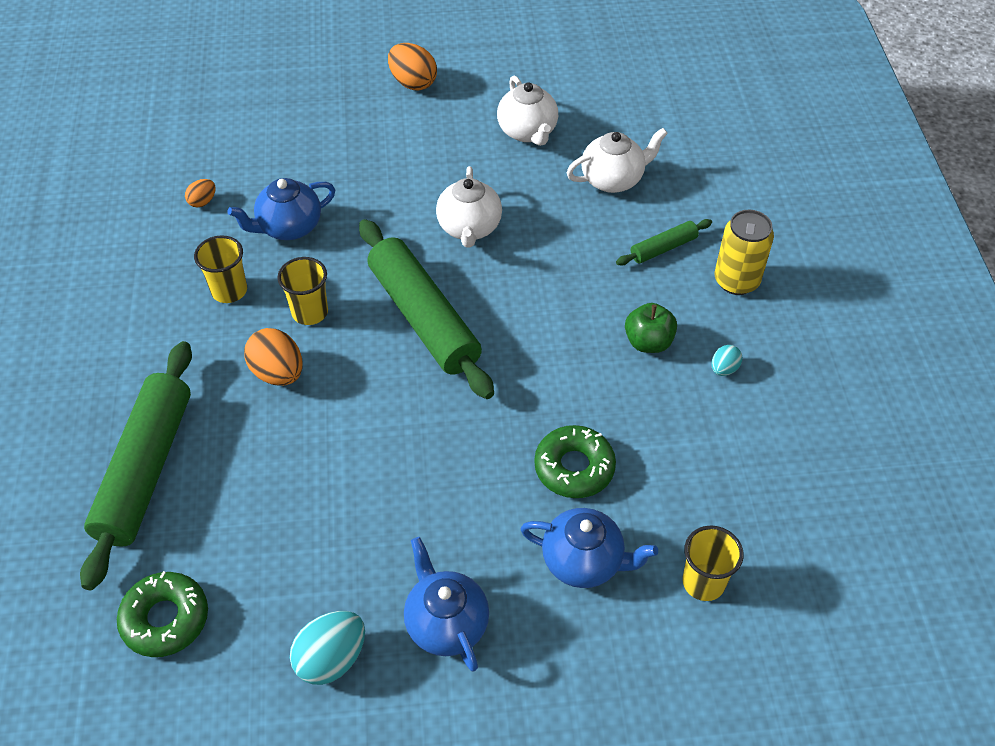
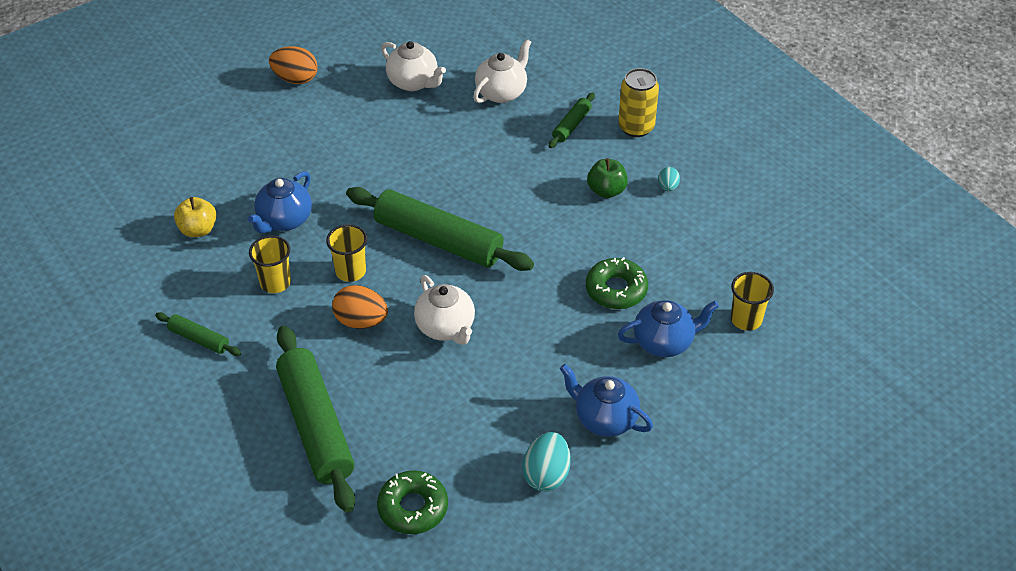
camera: 30 degrees left, 5 degrees down
orange egg [185,179,216,208] -> yellow apple [174,197,217,237]
white teapot [436,166,502,248] -> white teapot moved to [414,275,475,345]
none -> green rolling pin [155,312,241,356]

